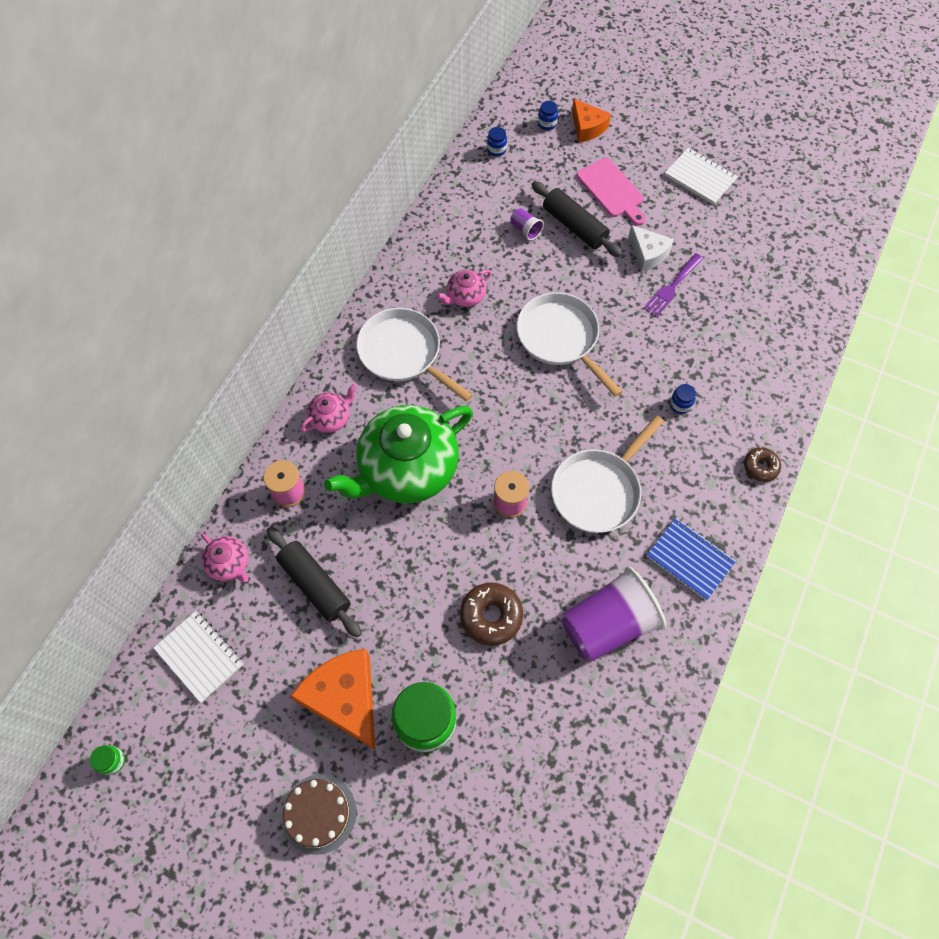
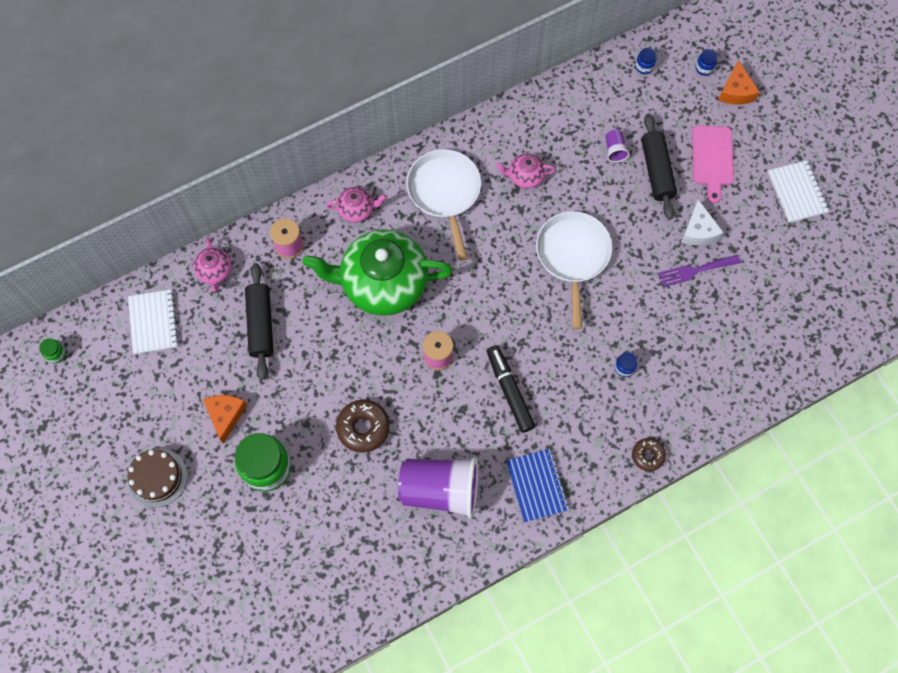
camera: 35 degrees right, 5 degrees up
orange cheese [290,648,376,750] -> orange cheese [203,395,248,444], size x0.60
white pan [551,415,664,533] -> black marker [487,345,535,433]

